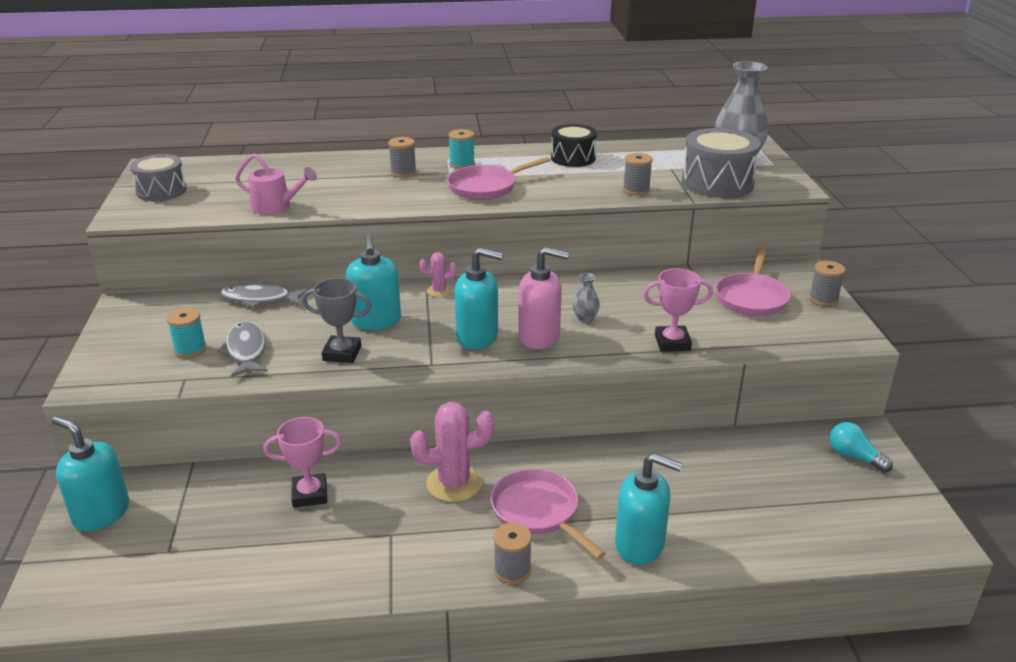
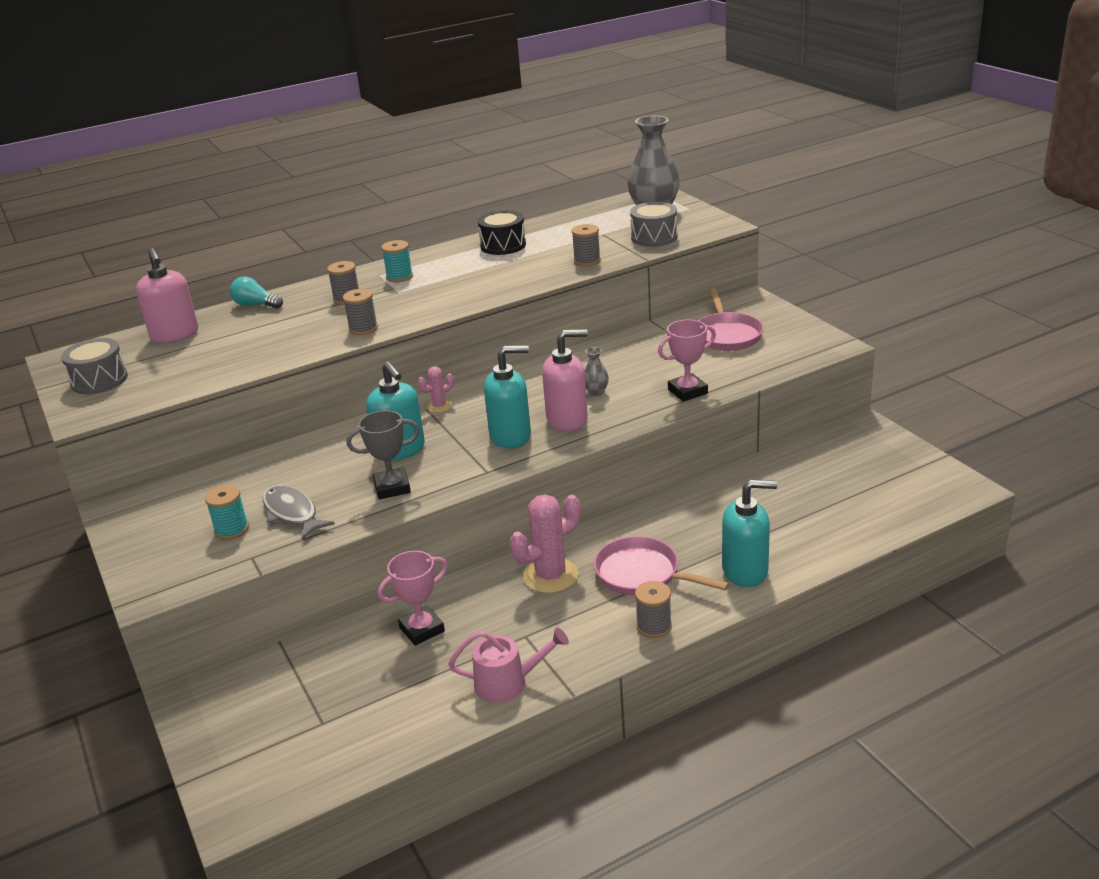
camera: 20 degrees left, 0 degrees up
turquoise soap dispenser [52,416,129,532] -> none
grey fish [220,282,309,308] -> none
pink watering can [235,153,317,215] -> pink watering can moved to [448,628,569,703]
pink pan [447,157,551,200] -> none
grey drum [682,128,760,198] -> grey drum [630,202,677,247], size x0.66
grey spool [809,261,845,306] -> grey spool moved to [343,289,378,335]
turquoise light bulb [830,422,893,473] -> turquoise light bulb moved to [230,277,283,309]
none -> pink soap dispenser [136,248,198,343]

